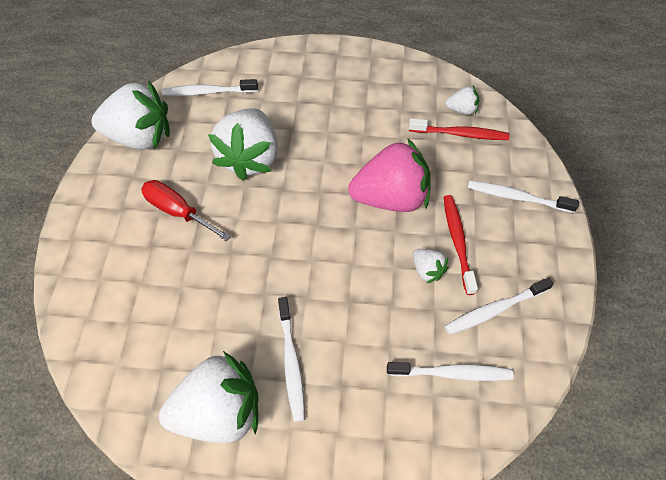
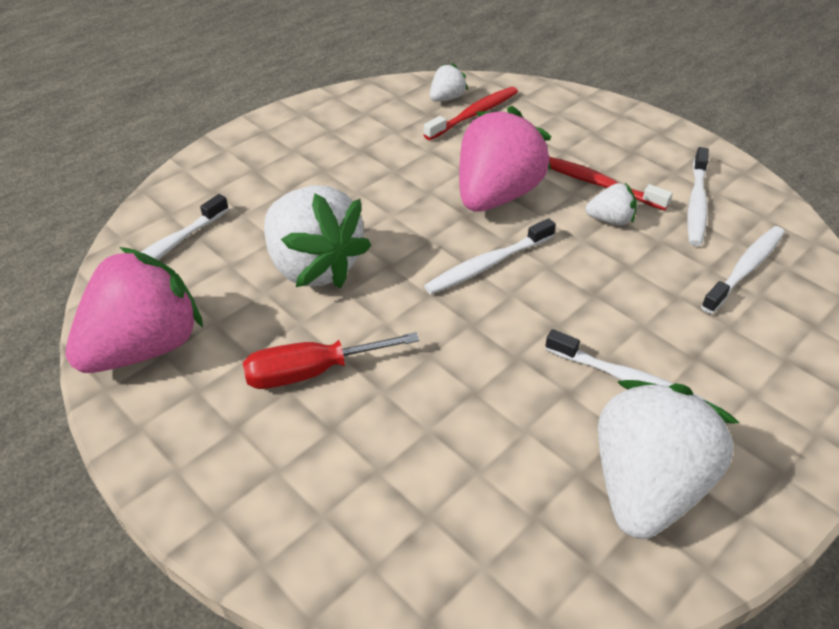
camera: 50 degrees left, 15 degrees down
white strawberry [91,81,170,150] -> pink strawberry [66,247,203,373]
white toothbrush [468,180,579,213] -> white toothbrush moved to [424,218,556,294]

